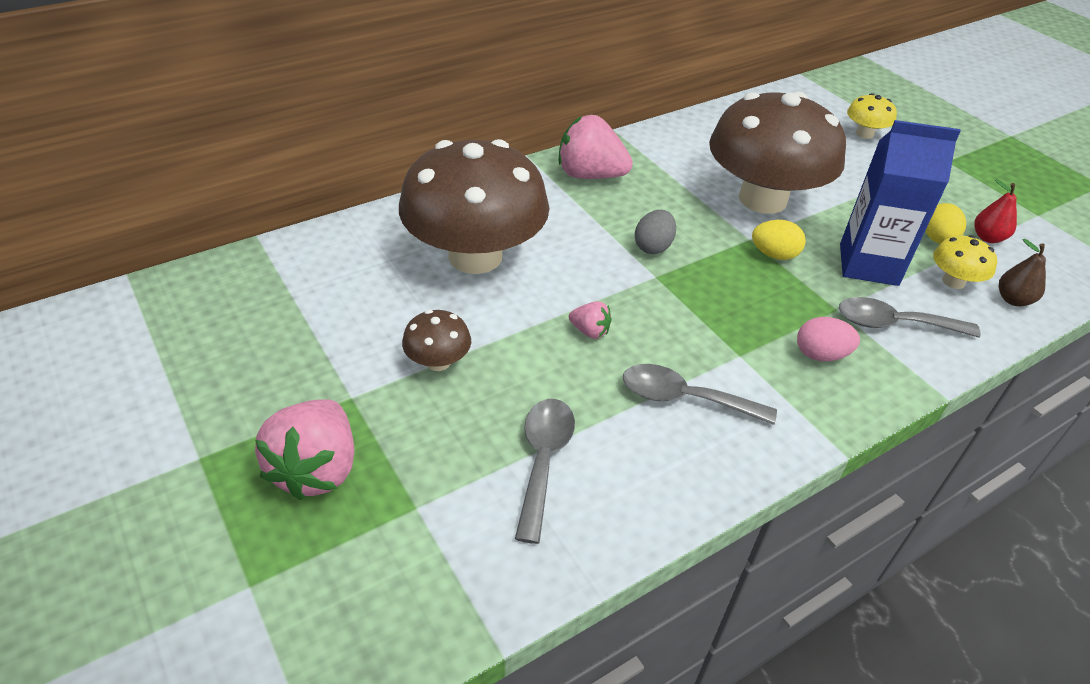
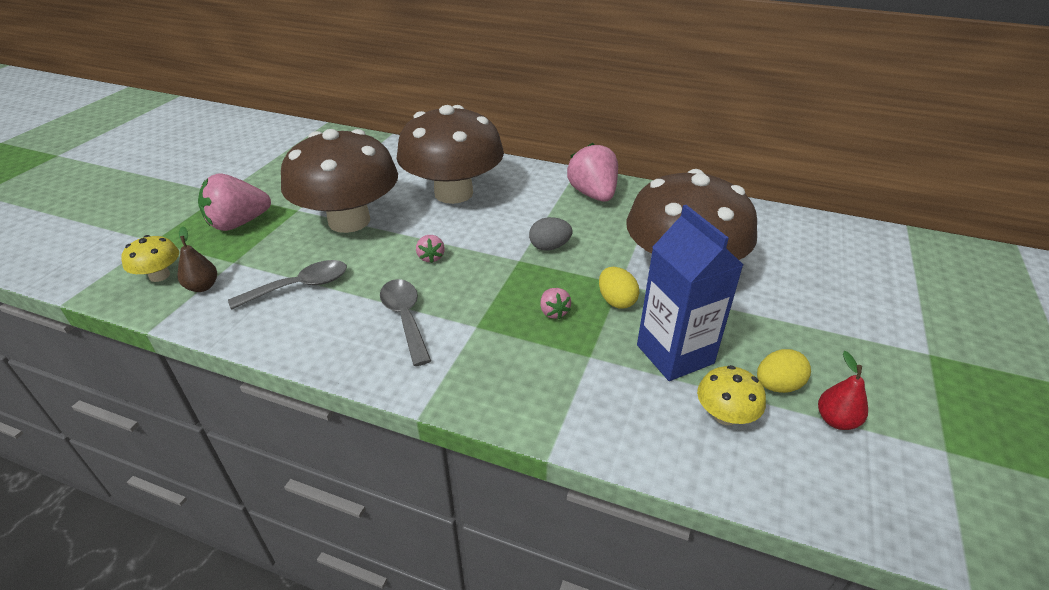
camera: 55 degrees right, 5 degrees down
brown mushroom [402,310,471,371] -> brown mushroom [281,129,398,233], size x2.43
pink egg [797,317,860,361] -> none
grey spoon [839,297,981,337] -> none
yellow mushroom [847,93,897,139] -> yellow mushroom moved to [121,235,179,282]
brown pear [999,239,1046,306] -> brown pear moved to [177,226,217,292]
none -> pink strawberry [540,288,571,319]

